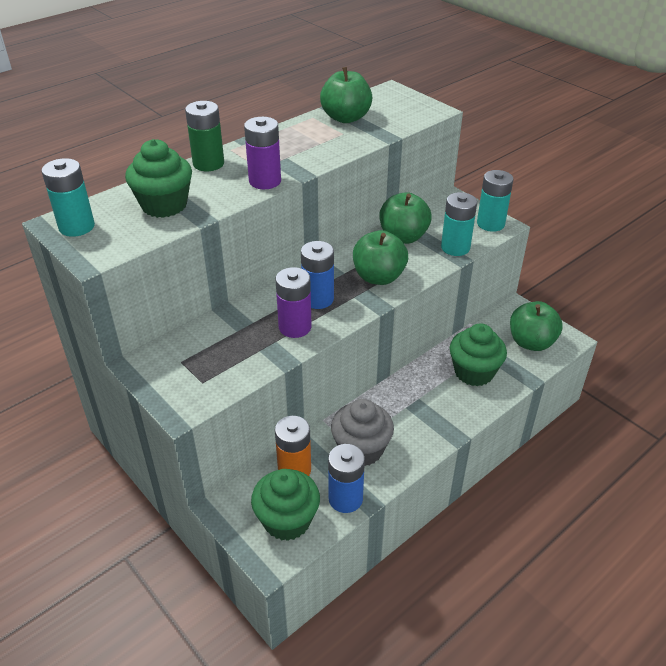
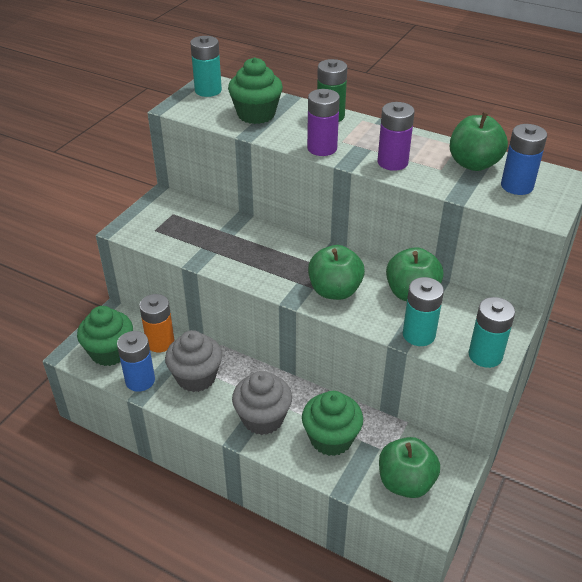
camera: 70 degrees right, 0 degrees up
purple battery [276,267,312,338] -> purple battery moved to [377,102,415,171]
blue battery [301,241,334,309] -> blue battery moved to [501,124,547,195]
none -> grey cupcake [232,371,292,435]

